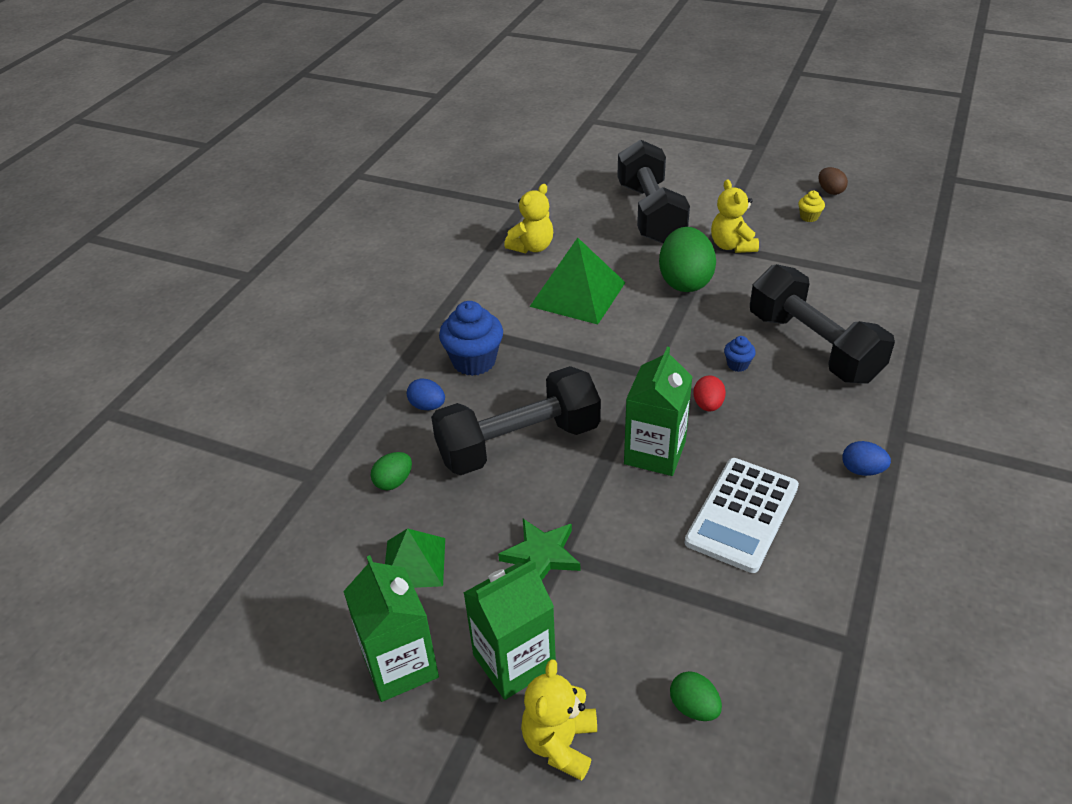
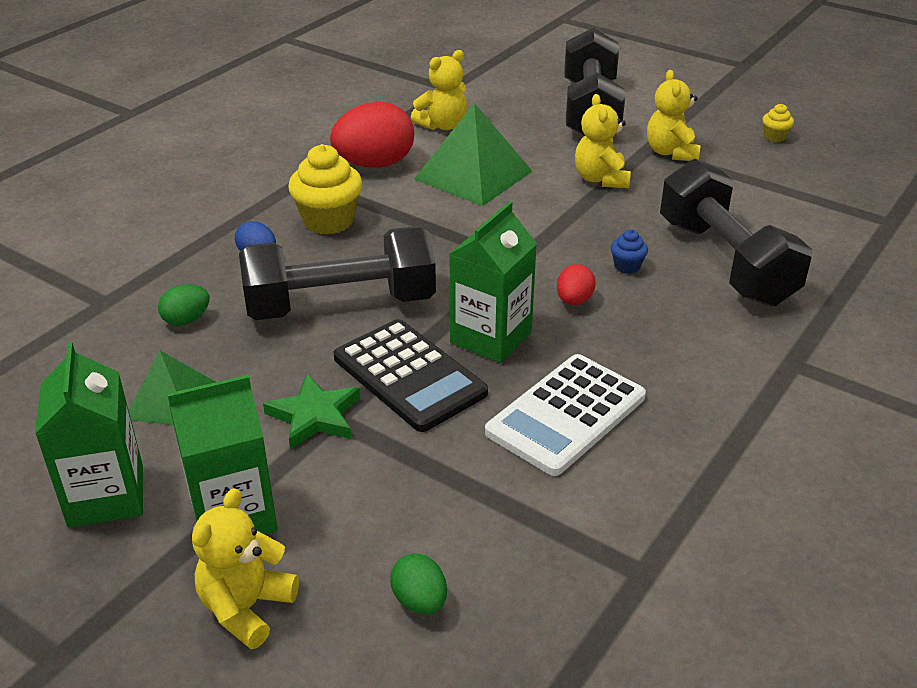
camera: 10 degrees right, 5 degrees down
blue cupcake [439,301,503,376] -> yellow cupcake [288,144,362,235]
green egg [659,227,716,292] -> yellow teddy bear [575,94,631,188]
brown egg [818,167,848,195] -> none
blue egg [842,441,891,476] -> none
none -> red egg [330,102,414,168]
none -> black calculator [334,319,488,432]

